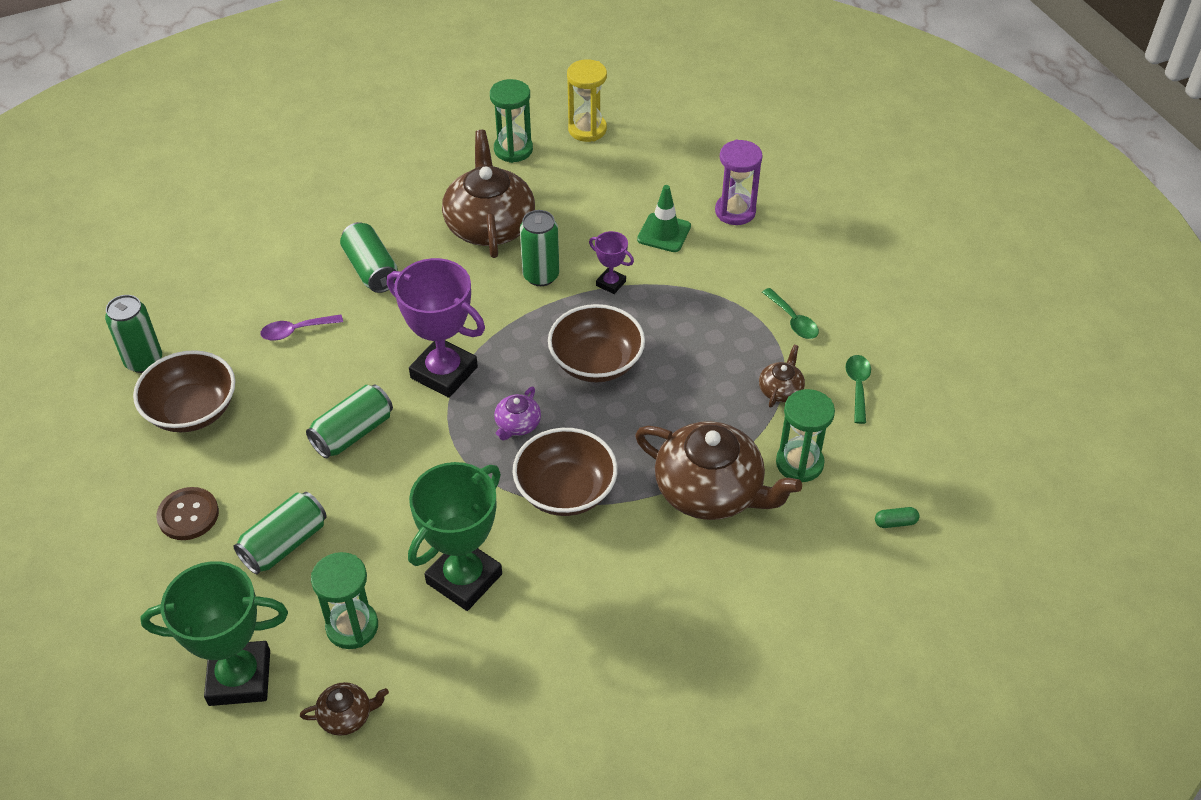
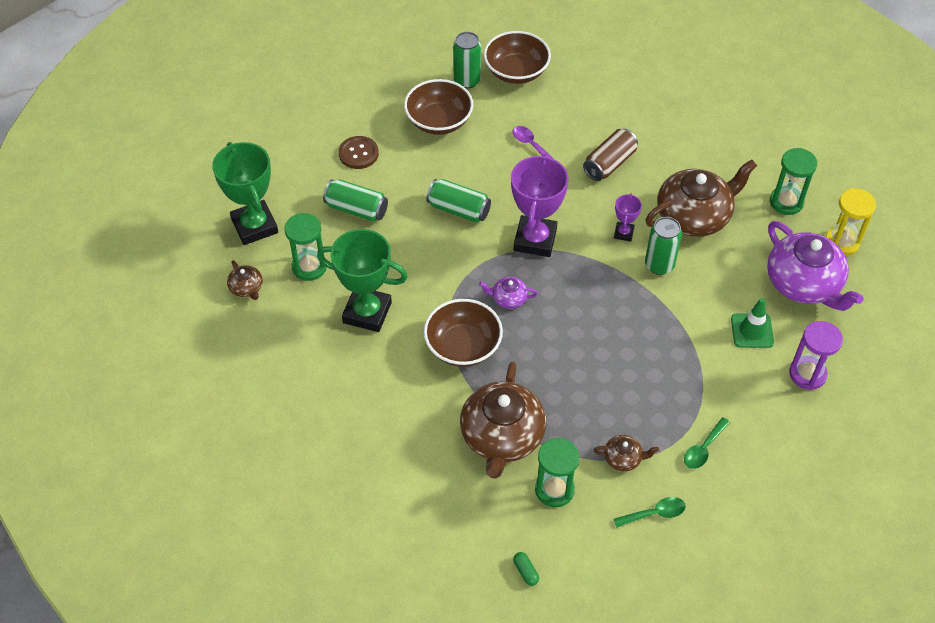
camera: 70 degrees right, 5 degrees up
green can [340,222,398,293] -> brown can [583,129,638,181]
brown bowl [548,304,645,383] -> brown bowl moved to [484,31,551,84]
purple trophy [589,231,634,294] -> purple trophy moved to [614,193,642,242]
none -> purple teapot [767,221,863,311]

